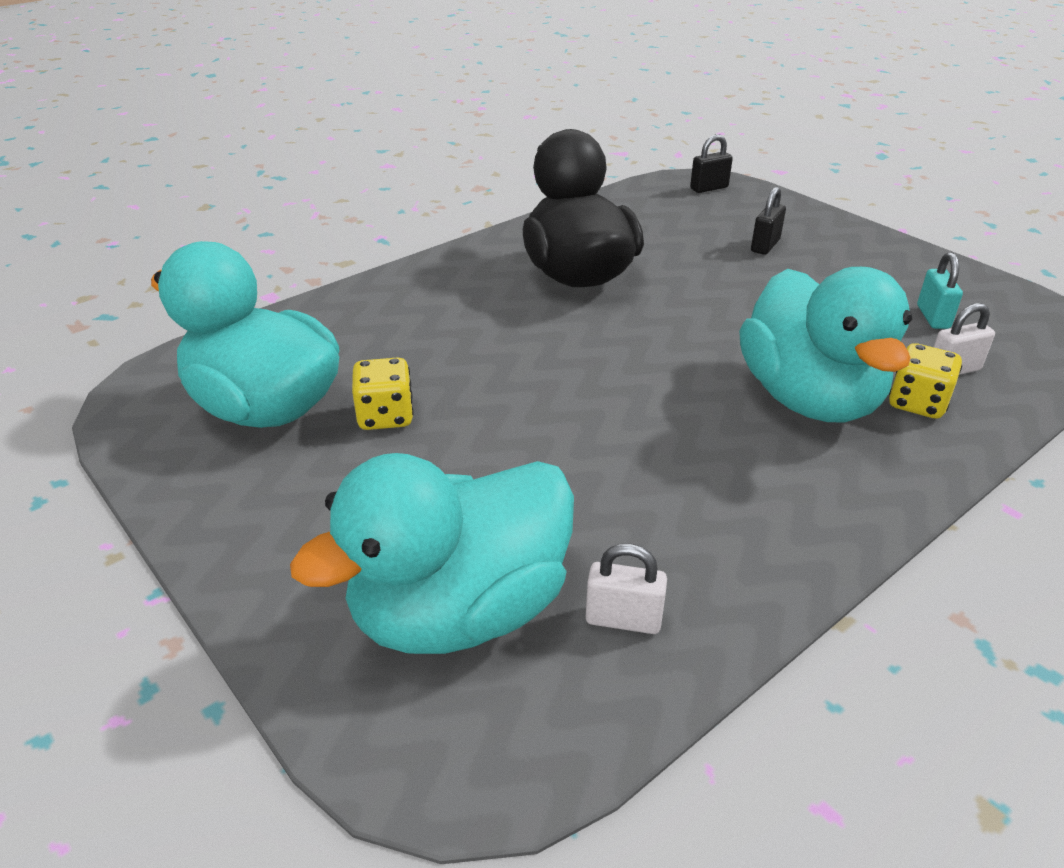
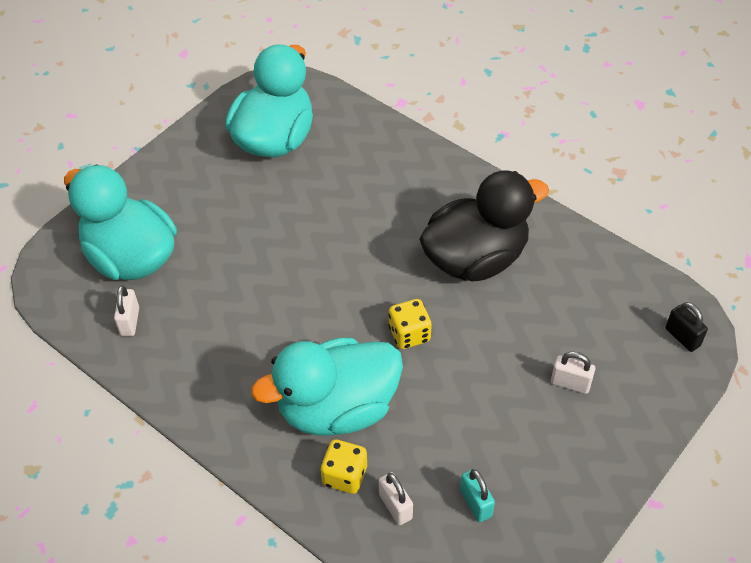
camera: 80 degrees right, 15 degrees up
yellow dice [352,357,414,430] -> yellow dice moved to [388,299,432,349]
black padlock [751,187,786,255] -> white padlock [551,352,595,394]
turquoise padlock [917,252,963,329] -> turquoise padlock turned 75 degrees clockwise [460,469,495,522]

